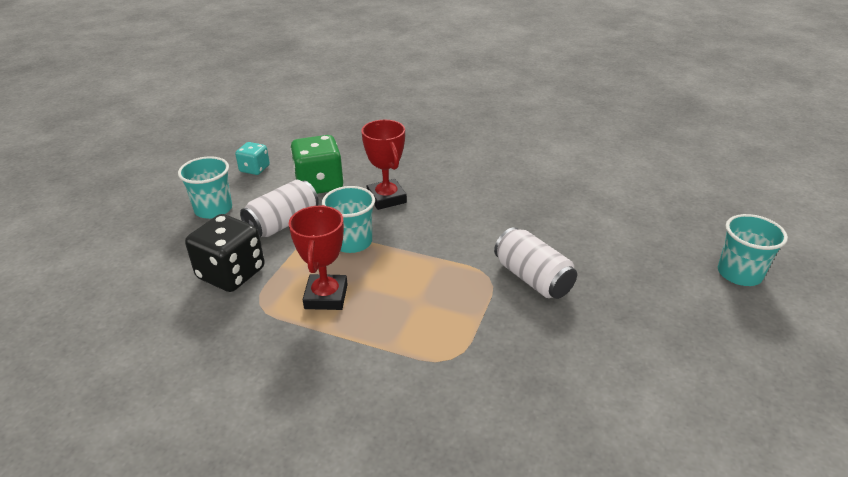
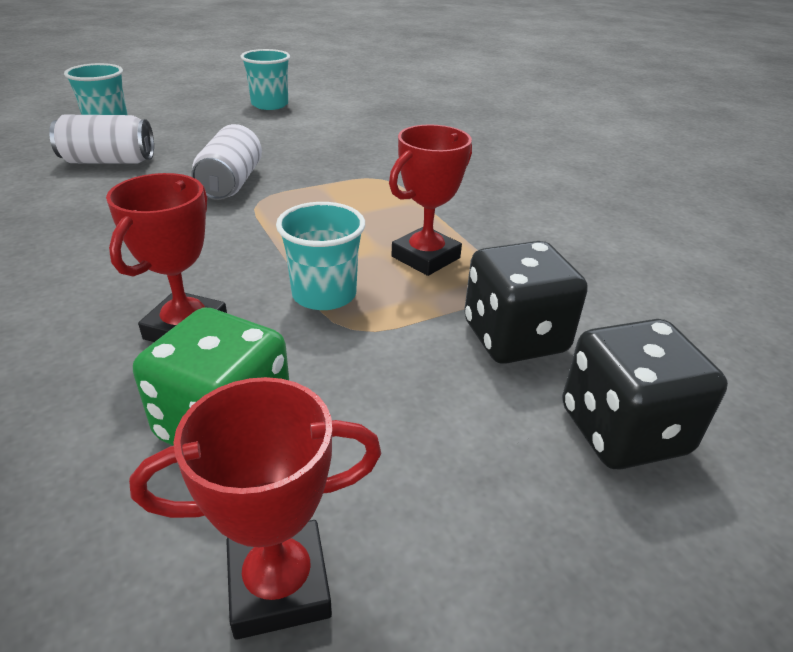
camera: 140 degrees left, 0 degrees up
turquoise cup [178,156,232,219] -> turquoise cup moved to [241,49,290,110]
turquoise dice [235,142,270,175] -> red trophy [129,377,382,640]
white can [240,180,319,237] -> white can moved to [49,115,154,164]
none -> black dice [562,319,728,469]

